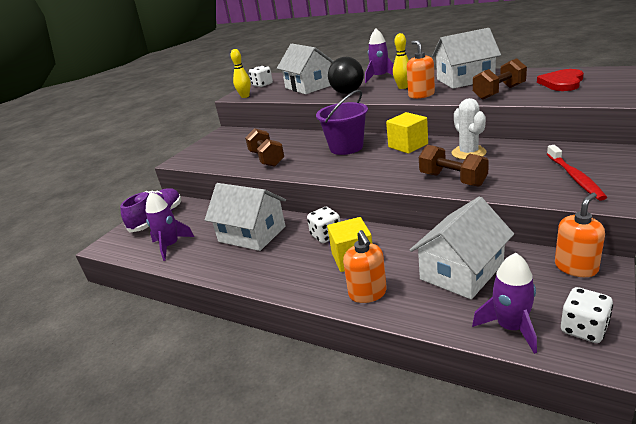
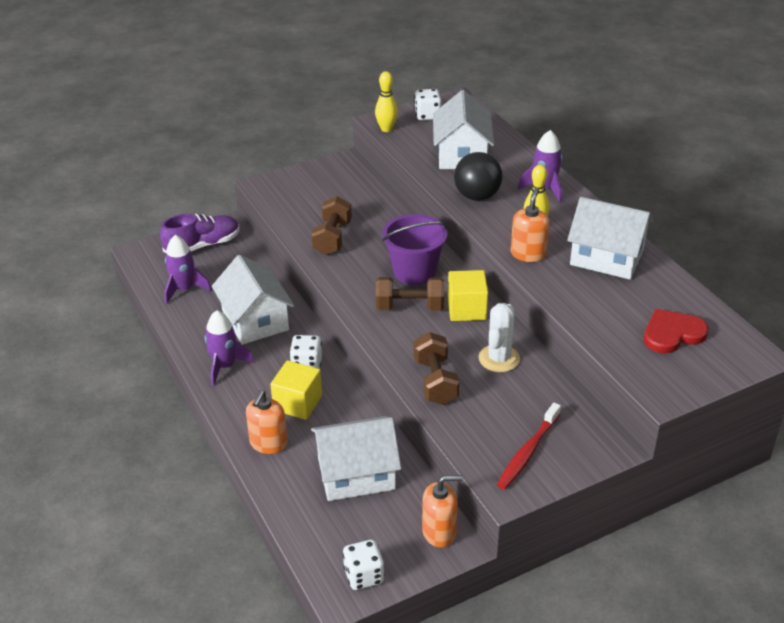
camera: 30 degrees right, 10 degrees up
purple rocket [472,253,537,354] -> purple rocket moved to [205,310,254,386]
brown dumbbell [473,58,527,100] -> brown dumbbell moved to [376,277,444,311]

